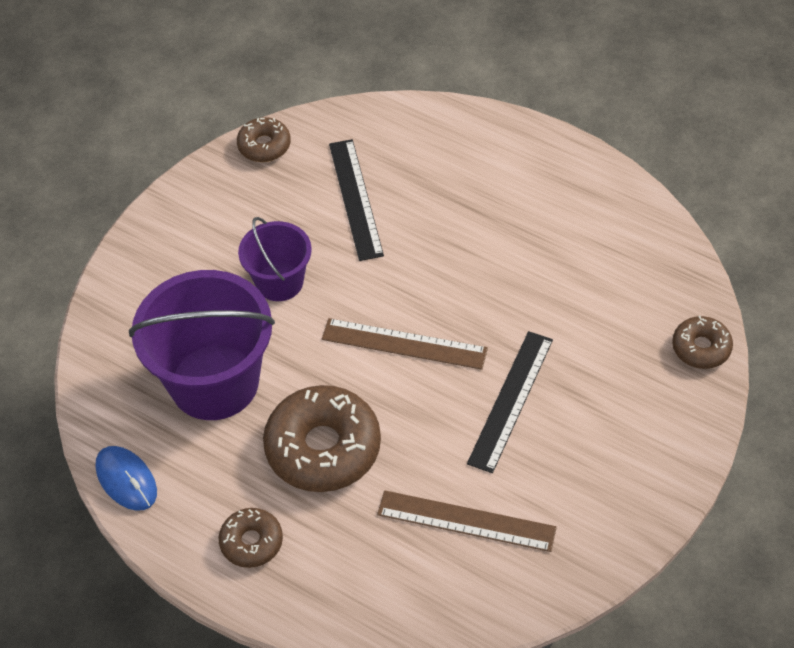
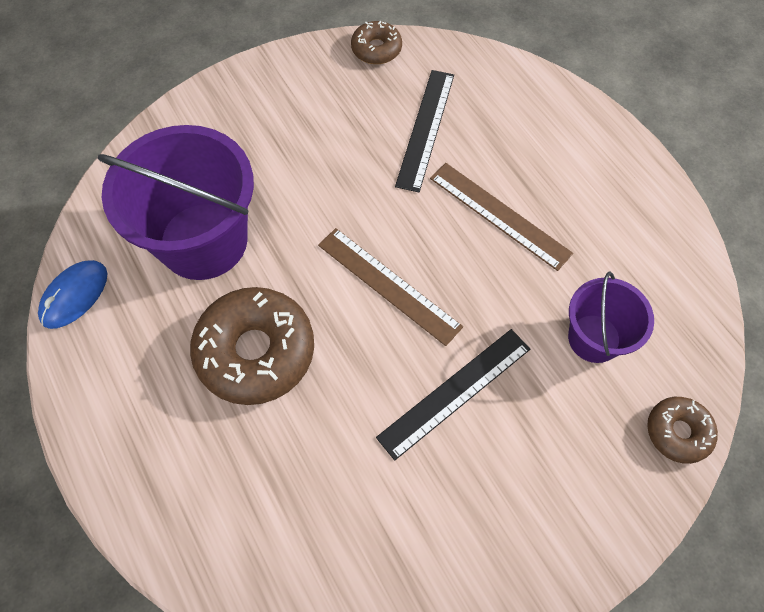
camera: 25 degrees right, 10 degrees up
blue mouse [95,446,157,511] -> blue mouse turned 45 degrees clockwise [38,260,107,329]
brown donut [219,508,283,568] -> none
purple bucket [238,217,312,301] -> purple bucket moved to [568,272,654,363]
brown ruler [377,490,557,552] -> brown ruler moved to [430,163,573,271]

